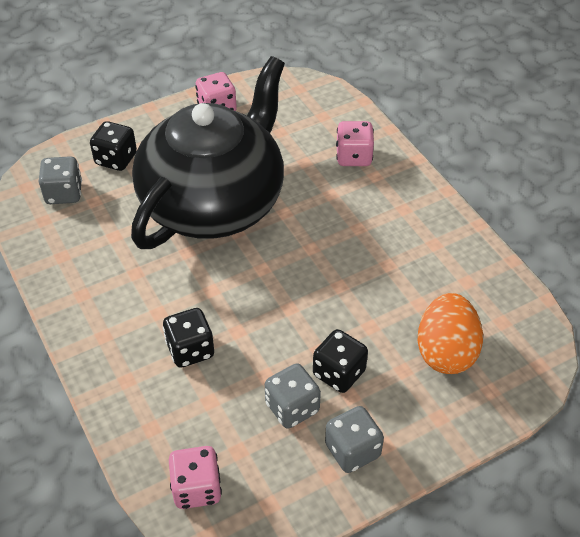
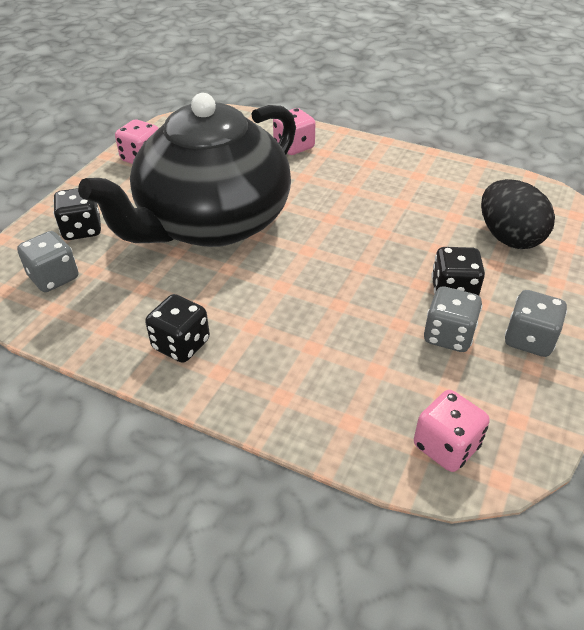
camera: 35 degrees left, 5 degrees down
black teapot [131,56,285,249] -> black teapot turned 135 degrees counterclockwise [78,93,296,247]
black dice [163,308,214,368] -> black dice moved to [145,294,210,363]
orange egg [418,293,483,374] -> black egg [481,179,555,249]

